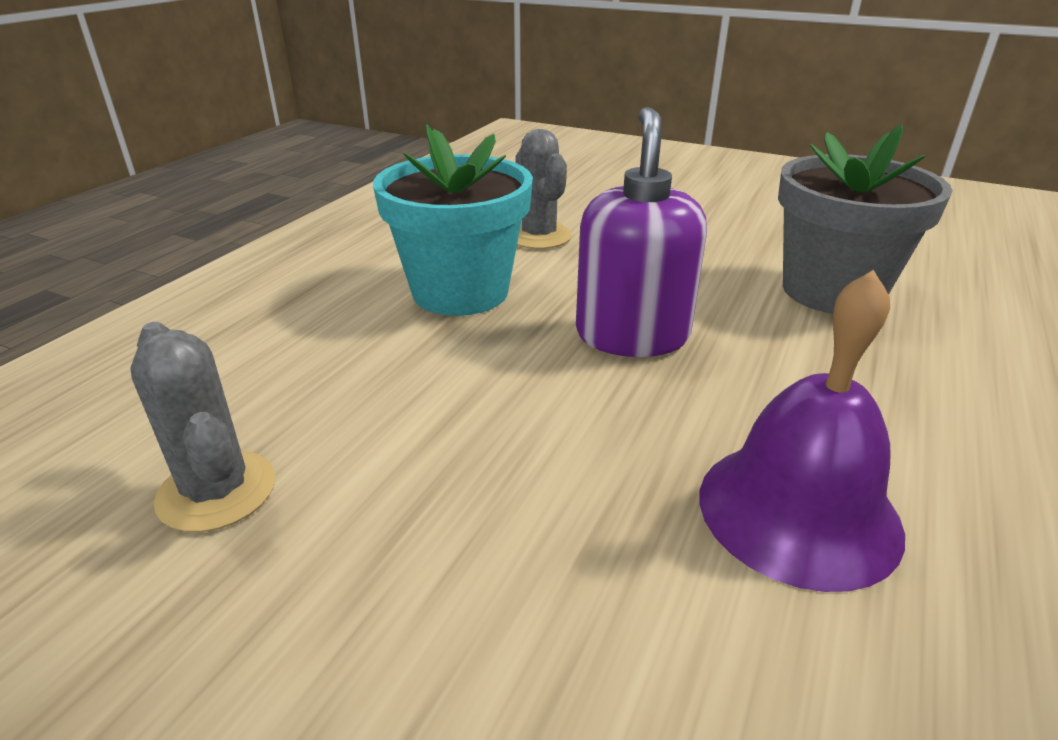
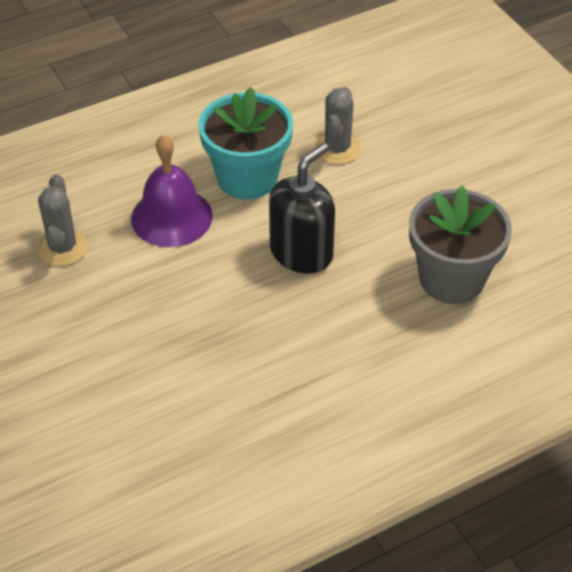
camera: 35 degrees right, 15 degrees up
purple soap dispenser [576,107,707,357] -> black soap dispenser [269,143,335,273]
purple bell [700,270,905,592] -> purple bell moved to [131,135,213,247]

